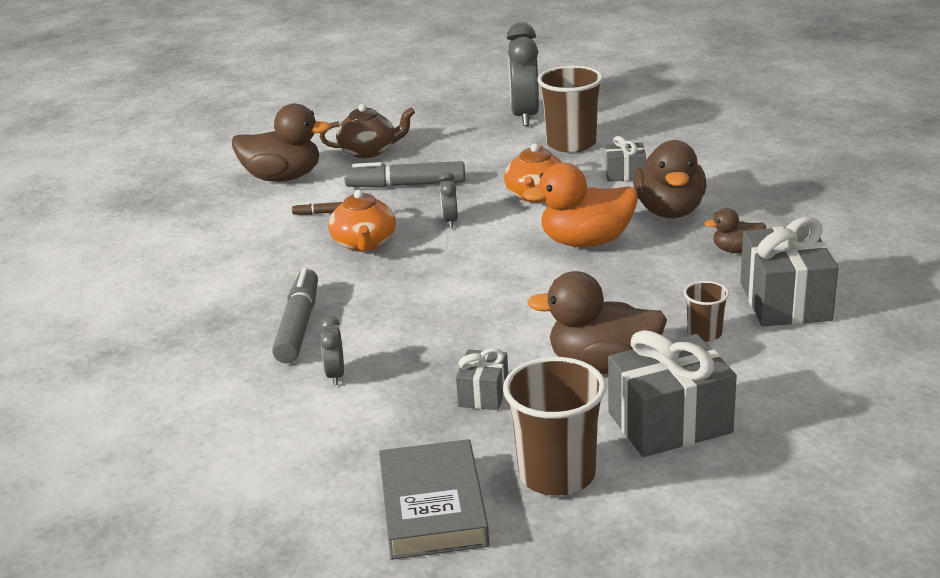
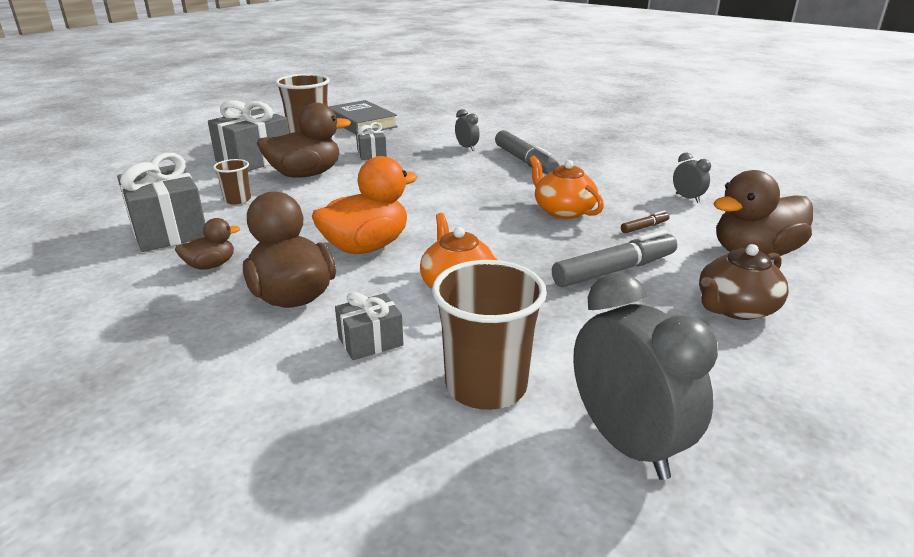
camera: 150 degrees right, 0 degrees up
grey clock [439,171,458,228] -> grey clock moved to [673,153,711,203]

